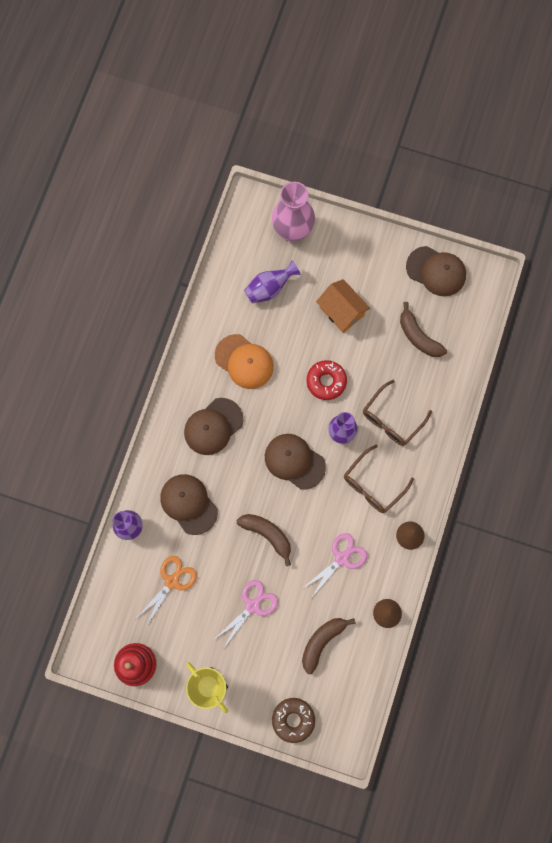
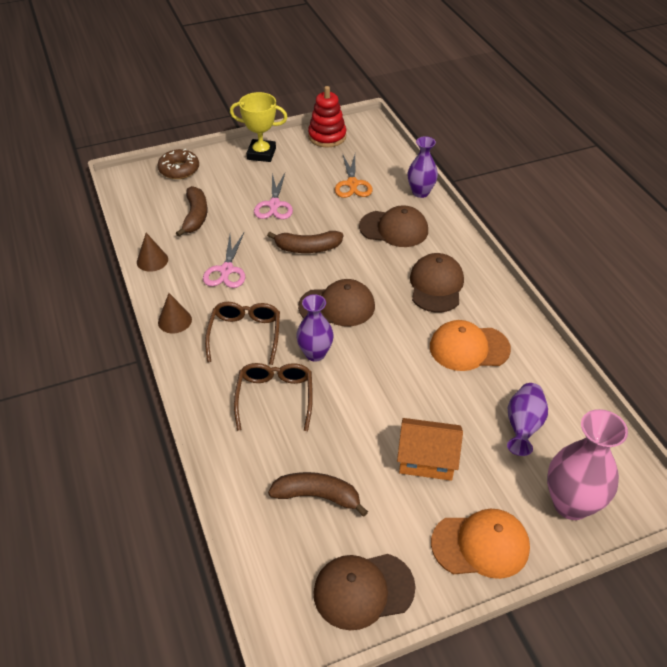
camera: 140 degrees right, 30 degrees down
red donut [306,360,347,400] -> none
none -> orange cap [431,509,530,579]

